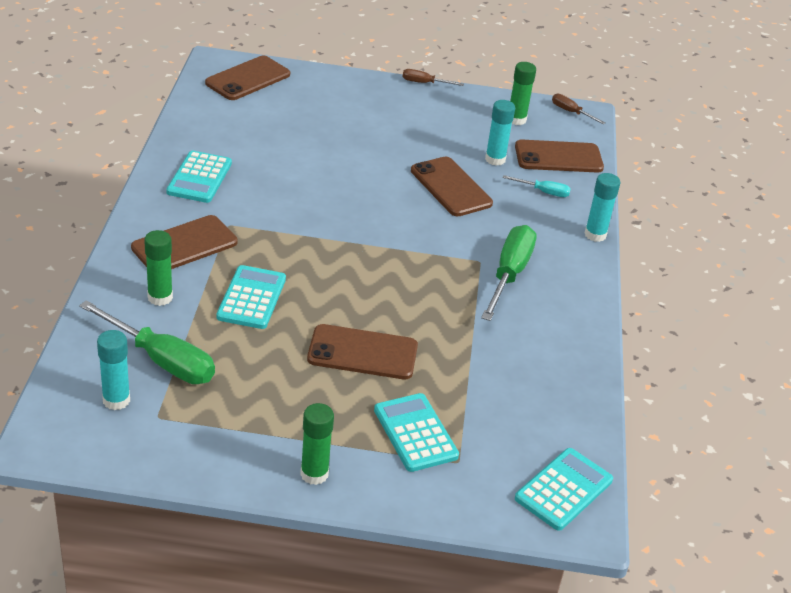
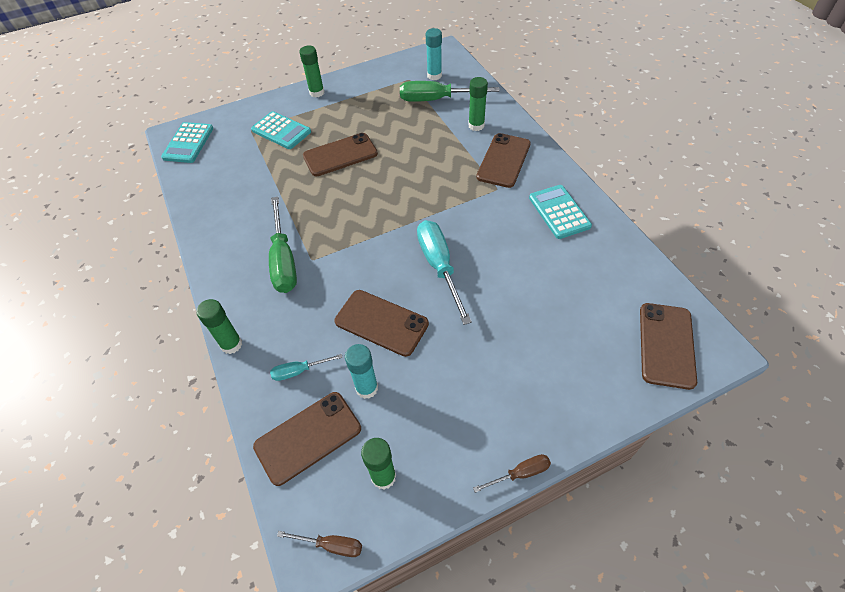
camera: 155 degrees right, 15 degrees up
turquoise calculator [216,265,286,329] -> none
turquoise glue stick [584,173,620,242] -> green glue stick [196,299,242,354]
none -> turquoise screwdriver [417,220,472,325]

